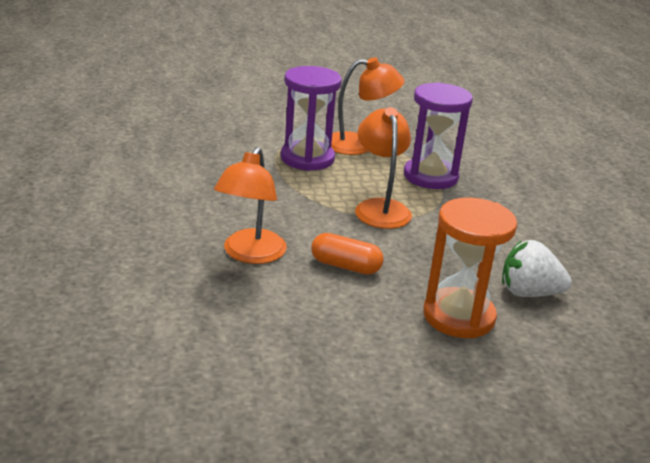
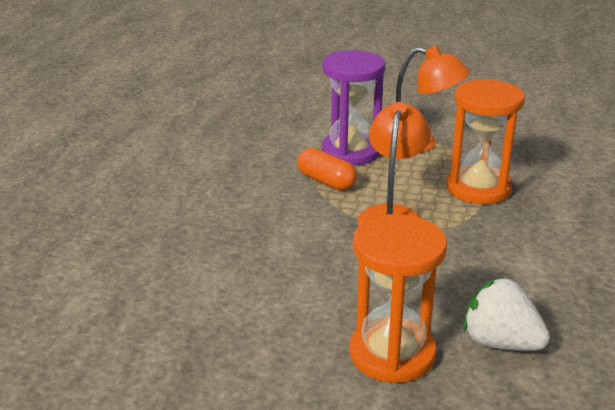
camera: 25 degrees right, 0 degrees up
orange lamp [214,147,287,264] -> none
orange capsule [311,233,384,275] -> orange capsule moved to [297,148,357,191]
purple hourglass [404,82,473,189] -> orange hourglass [446,79,525,204]

